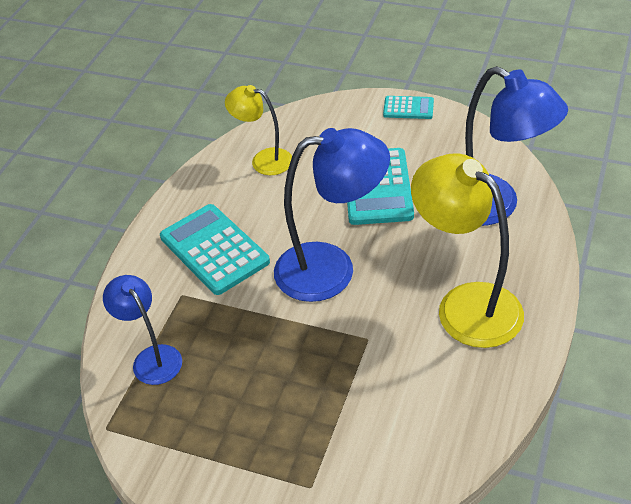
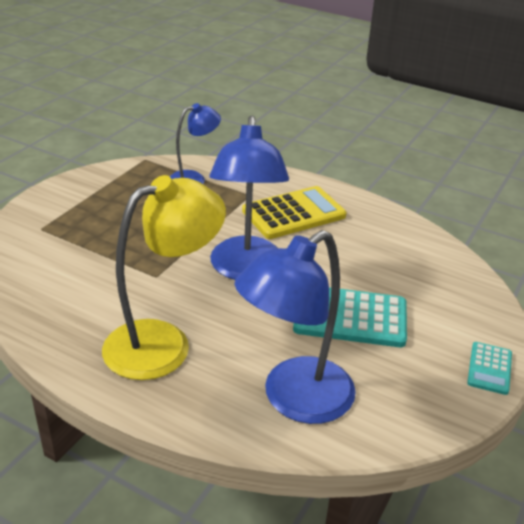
camera: 95 degrees right, 10 degrees down
turquoise calculator [160,204,270,295] -> yellow calculator [242,186,346,239]
yellow lamp [225,85,292,175] -> none

